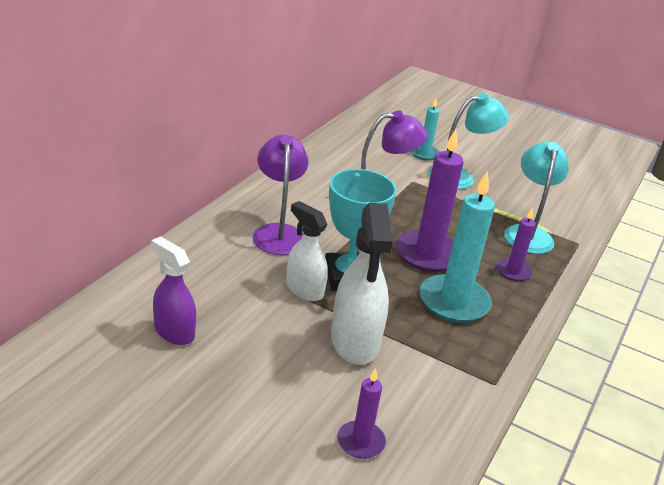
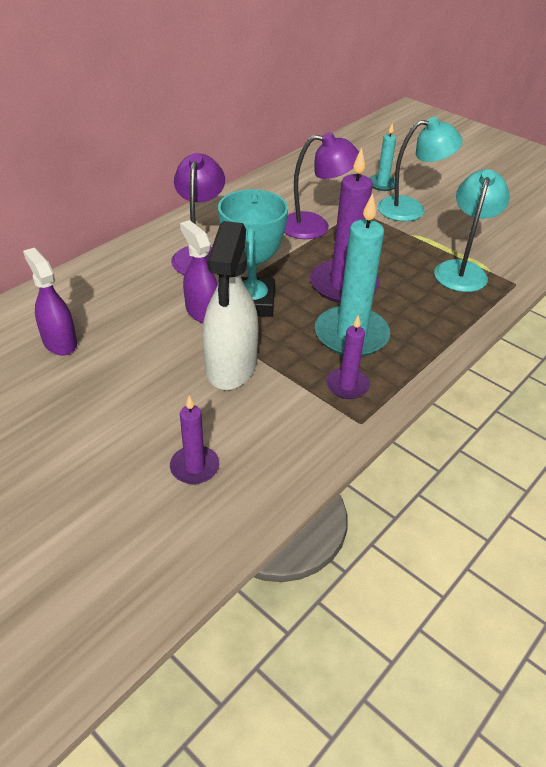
camera: 15 degrees right, 10 degrees up
white spray bottle [286,201,328,301] -> purple spray bottle [180,220,218,323]
purple candle [496,208,536,281] -> purple candle moved to [326,315,370,399]

